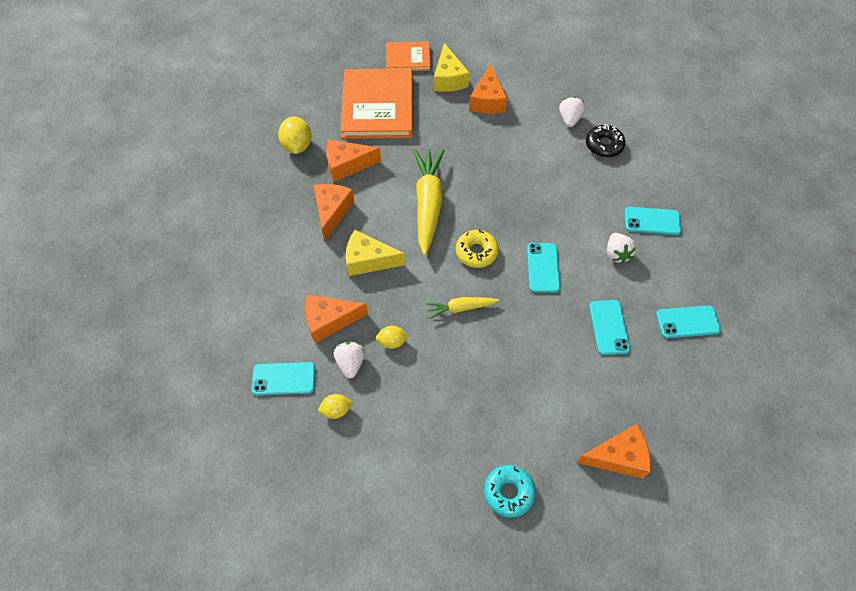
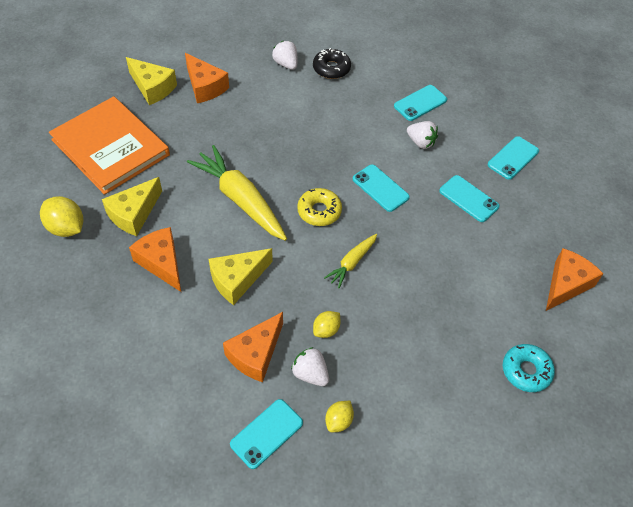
camera: 45 degrees left, 5 degrees down
orange cheese [326,139,381,182] -> yellow cheese [102,177,162,236]
orange book [386,42,430,71] -> none

